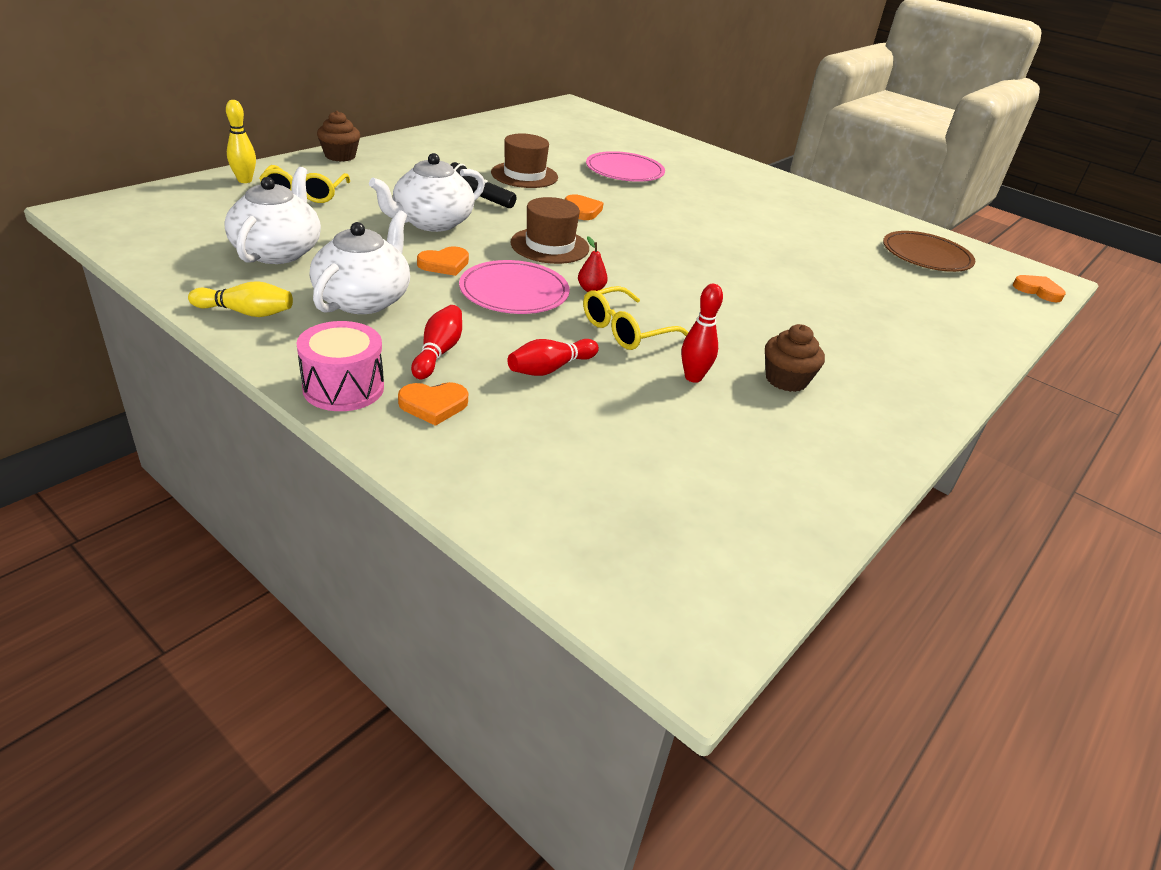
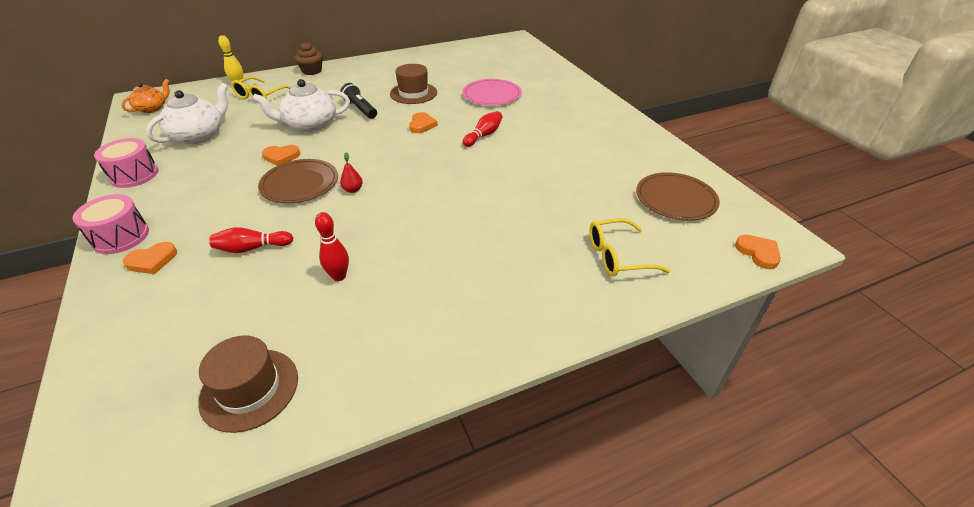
camera: 30 degrees right, 5 degrees up
yellow bowling pin [188,281,293,317] -> pink drum [94,138,158,188]
white teapot [310,210,410,314] -> none
orange heart [398,382,468,426] -> orange heart turned 45 degrees counterclockwise [123,242,177,274]
red bowling pin [411,305,462,379] -> red bowling pin moved to [463,111,502,147]
pink plate [459,260,570,314] -> brown plate [258,159,338,204]
brown hat [510,197,589,264] -> brown hat moved to [198,335,298,433]
yellow glasses [583,286,689,350] -> yellow glasses moved to [589,218,670,276]
brown cupcake [765,324,825,392] -> none
none -> orange teapot [121,79,170,113]

